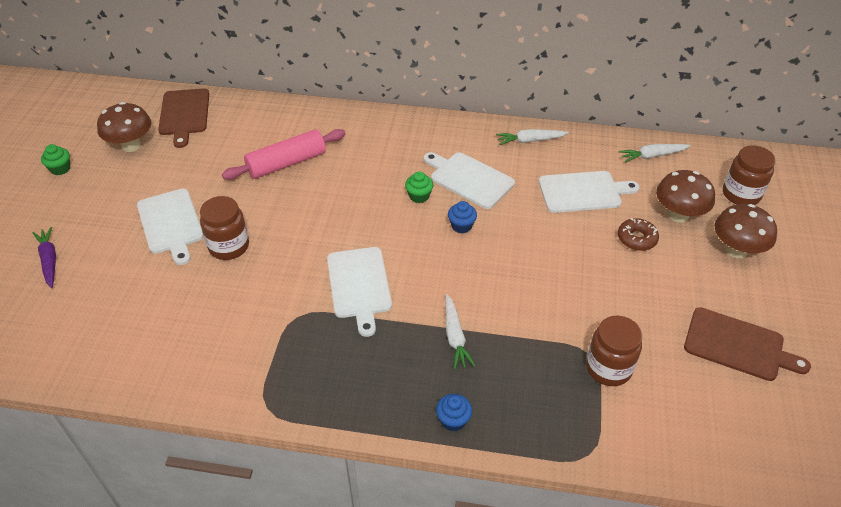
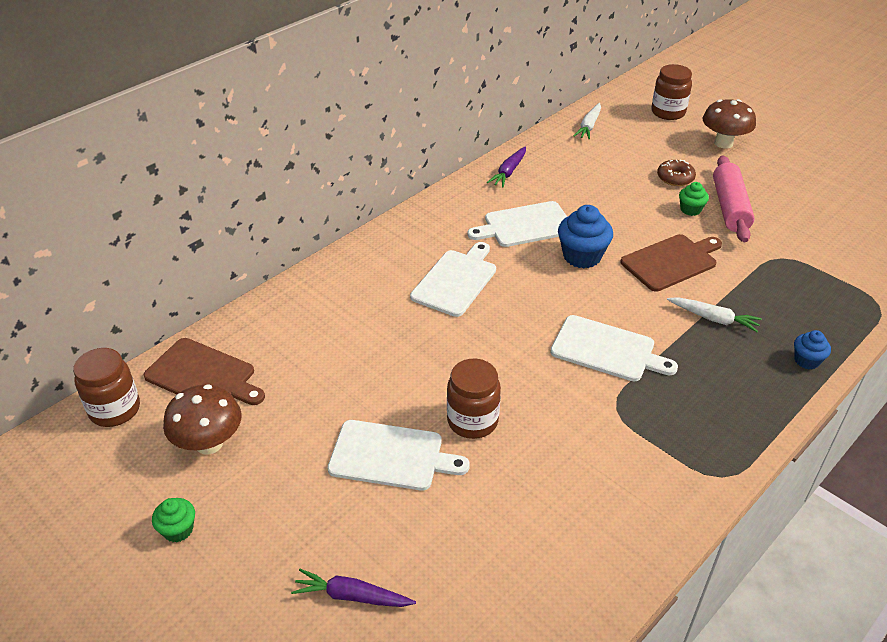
camera: 55 degrees left, 5 degrees down
pink rolling pin [222,129,346,180] -> pink rolling pin moved to [713,155,755,242]
green cupcake [405,171,433,203] -> green cupcake moved to [679,182,709,216]
blue cupcake [448,201,477,234] -> blue cupcake [558,205,613,268], size x1.76
white carrot [496,129,569,145] -> purple carrot [487,146,526,187]
white cutting board [539,171,640,213] -> white cutting board moved to [410,242,496,317]
brown jar [586,316,642,386] -> brown jar moved to [73,348,140,427]
brown mushroom [656,170,715,223] -> none
brown cutting board [684,307,811,381] -> brown cutting board moved to [620,234,722,292]

